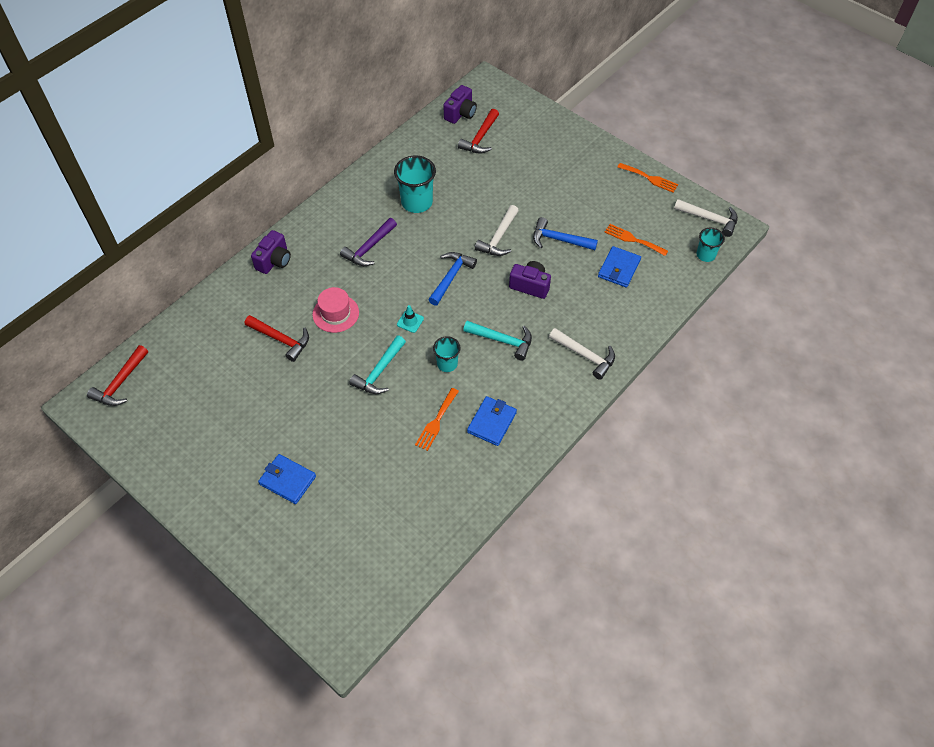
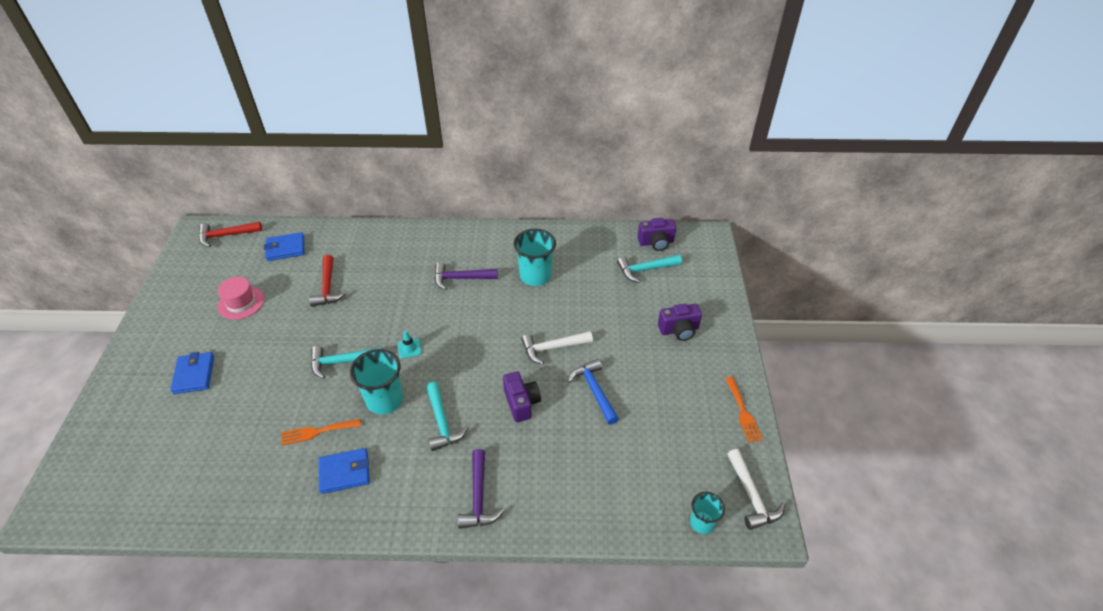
camera: 50 degrees right, 10 degrees down
purple camera [251,230,291,274] -> purple camera moved to [658,304,702,341]
pink hat [312,287,359,333] -> pink hat moved to [218,277,264,320]
blue hammer [428,252,477,306] -> none
turquoise cup [433,336,461,372] -> turquoise cup [350,349,403,414], size x1.69
red hammer [458,109,499,154] -> turquoise hammer [617,255,682,283]
white hammer [549,328,615,380] -> purple hammer [458,449,504,529]
blue wallet [598,246,641,288] -> blue wallet moved to [264,232,304,261]
orange fork [604,224,668,256] -> none

